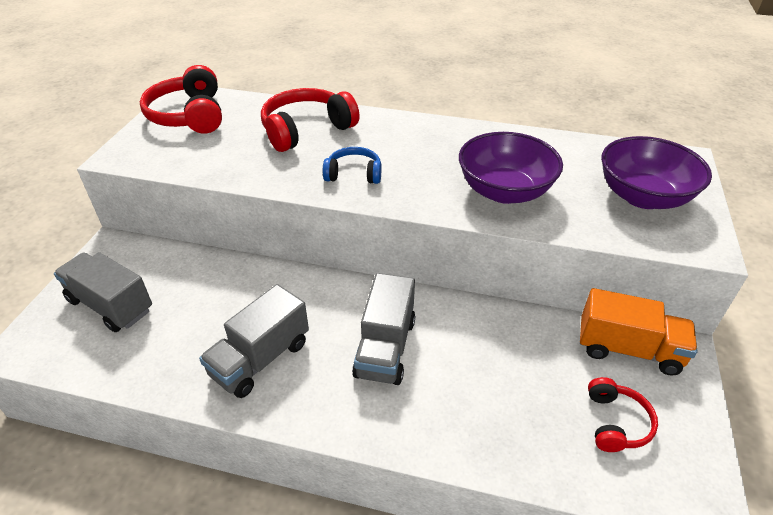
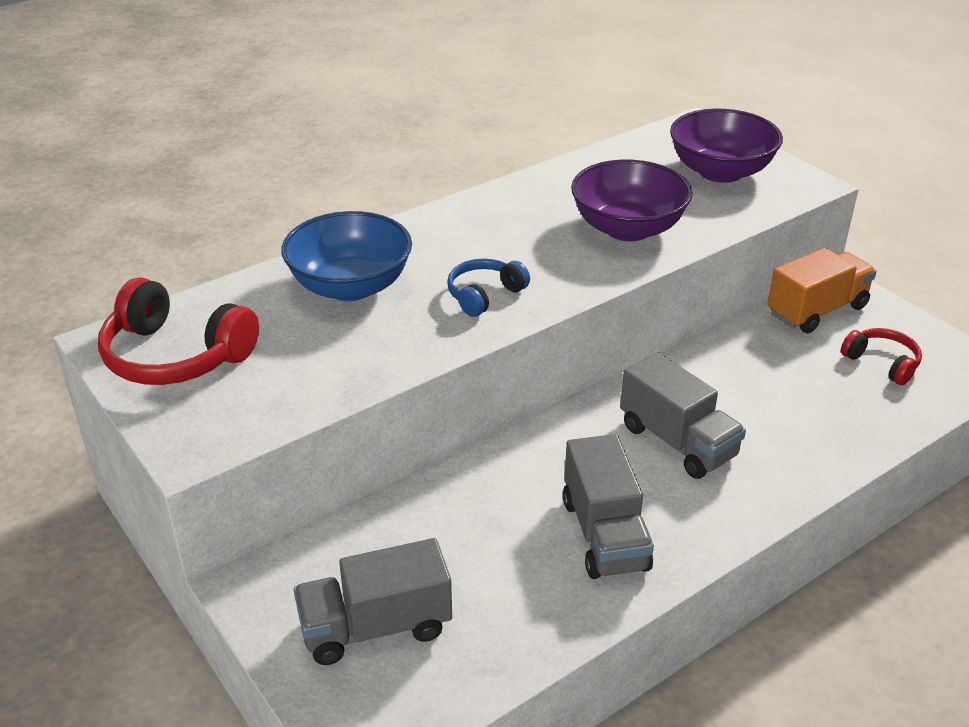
camera: 50 degrees left, 5 degrees down
red headphones [261,88,360,152] -> blue bowl [281,211,412,301]

